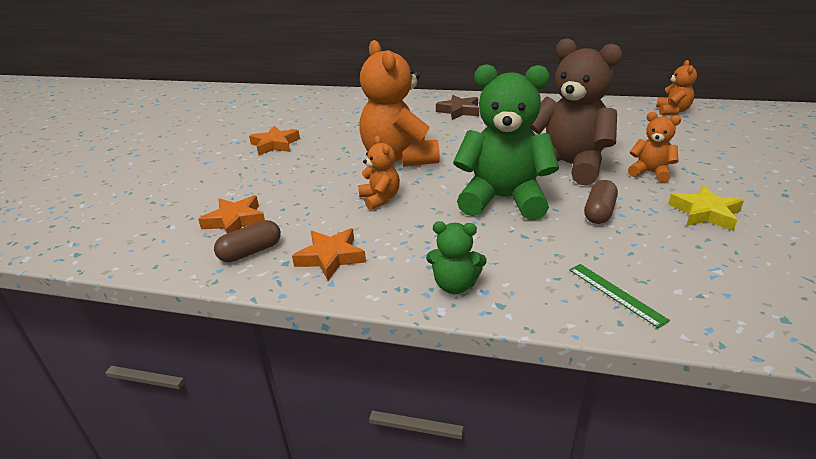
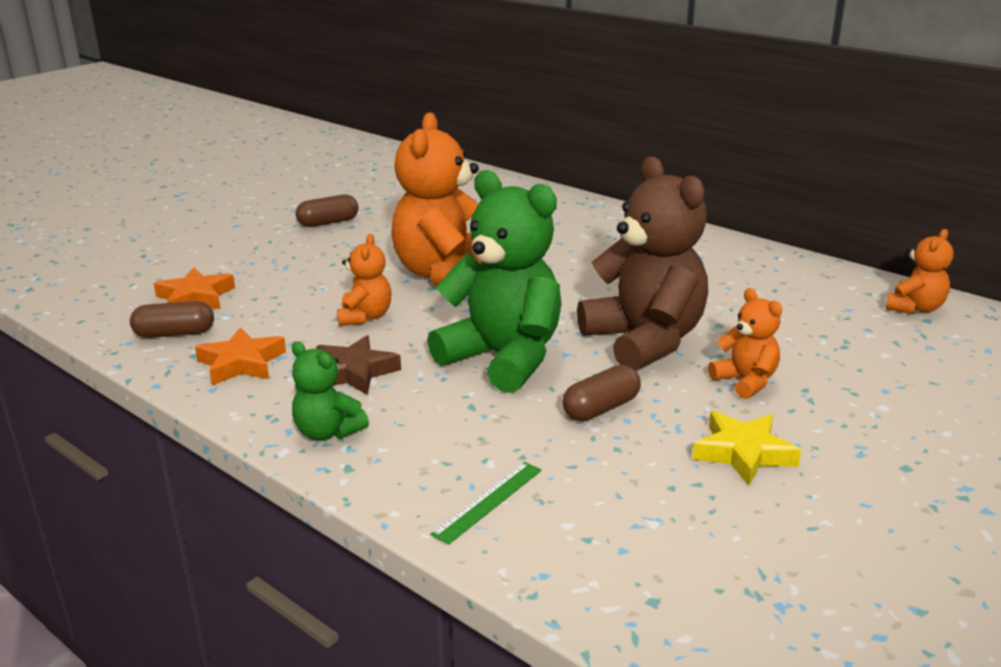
camera: 25 degrees right, 5 degrees down
orange star [249,126,300,155] -> brown capsule [296,194,358,227]
brown star [436,95,479,120] -> brown star moved to [316,335,401,395]
green ruler [569,264,670,328] -> green ruler turned 45 degrees clockwise [430,462,542,545]

